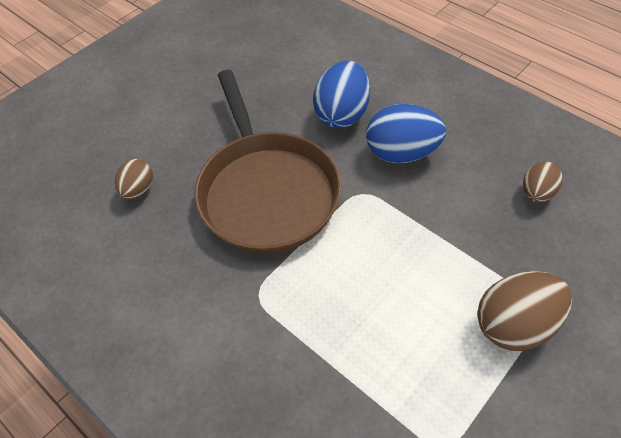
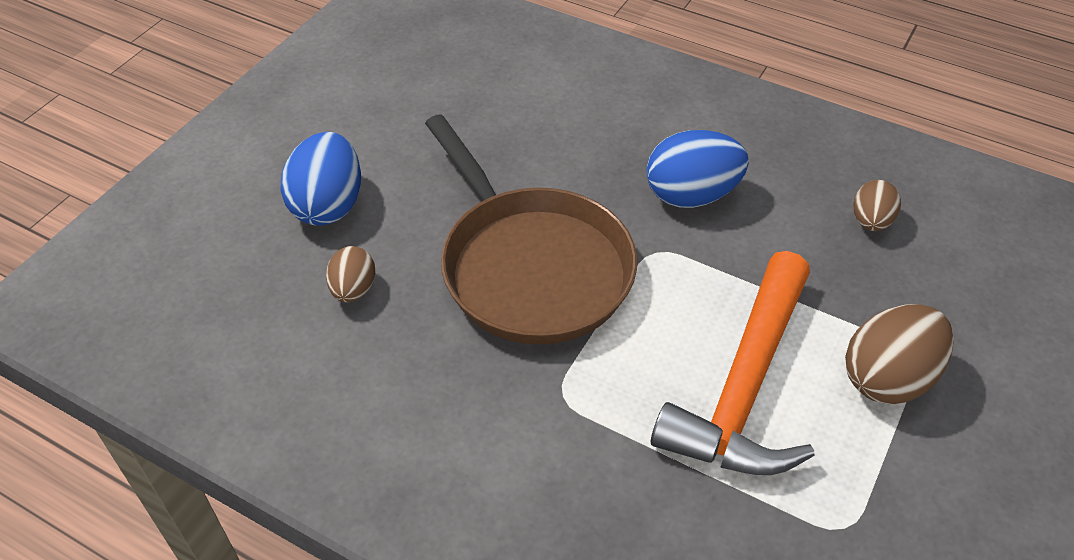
camera: 15 degrees left, 5 degrees down
blue egg [313,61,370,128] -> blue egg moved to [280,132,361,226]
none -> orange hammer [651,251,815,475]

